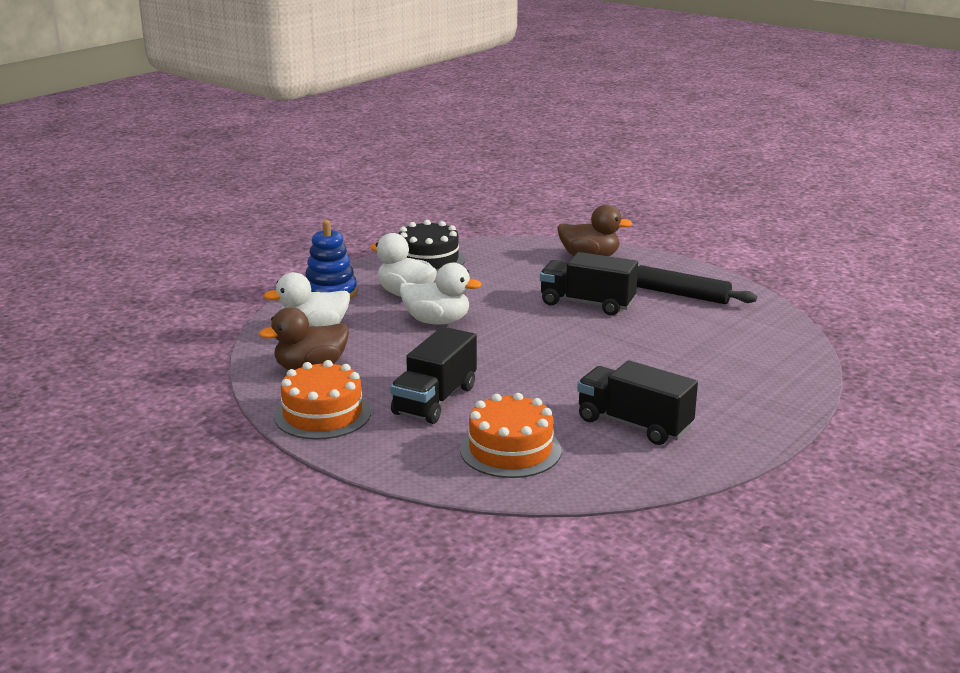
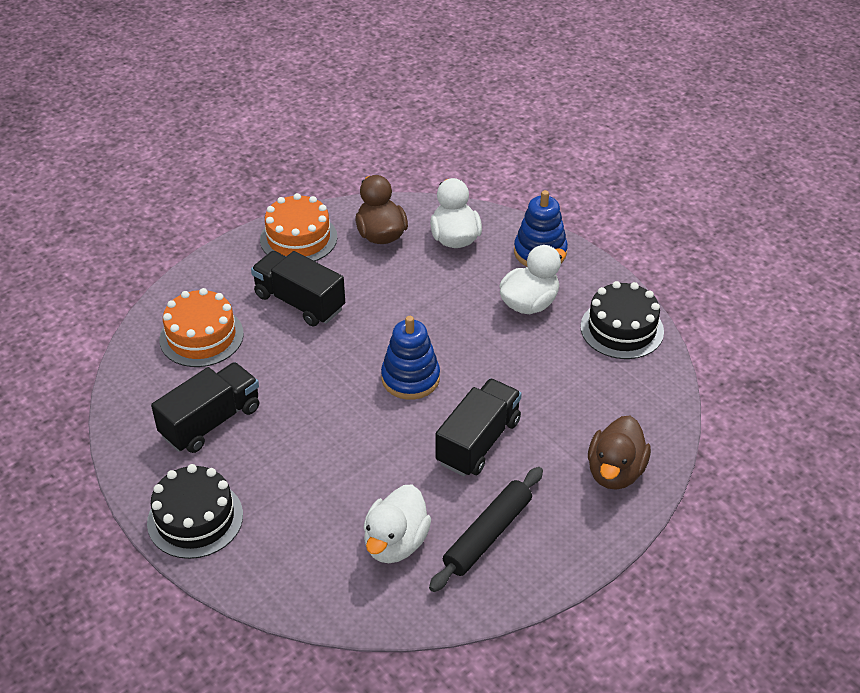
camera: 100 degrees right, 20 degrees up
white duck [400,263,482,325] -> white duck moved to [363,485,431,563]
none -> black cake [147,464,243,559]
none -> blue stacking toy [381,316,440,400]

